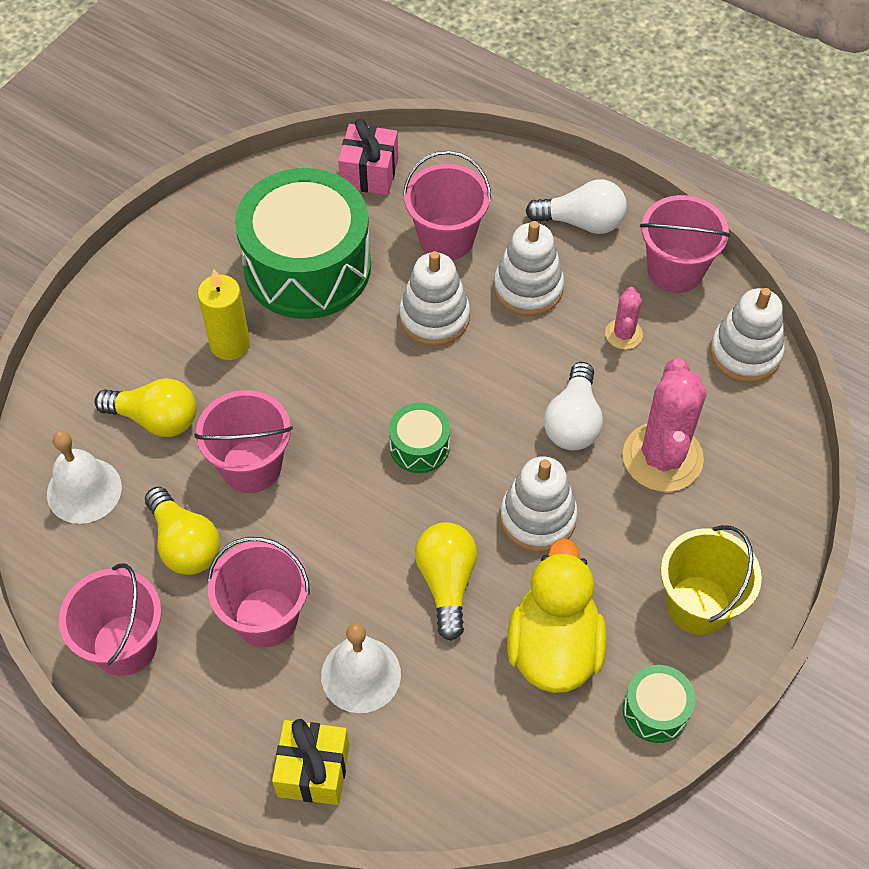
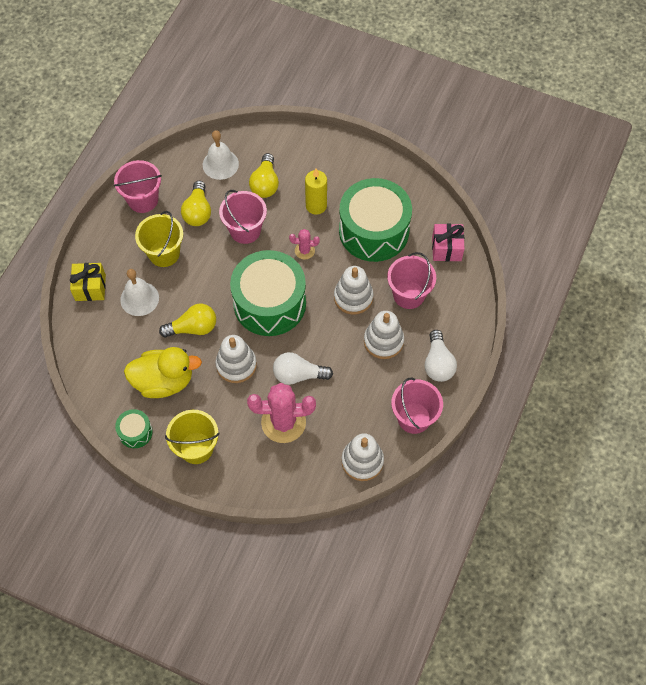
camera: 80 degrees right, 5 degrees up
yellow light bulb [145,487,220,575] -> yellow light bulb turned 45 degrees counterclockwise [181,181,211,226]
pink bucket [207,537,310,648] -> yellow bucket [135,211,183,267]
green drum [389,403,450,473] -> green drum [230,250,306,336], size x2.28
pink cactus [605,287,643,349] -> pink cactus moved to [289,229,320,260]

